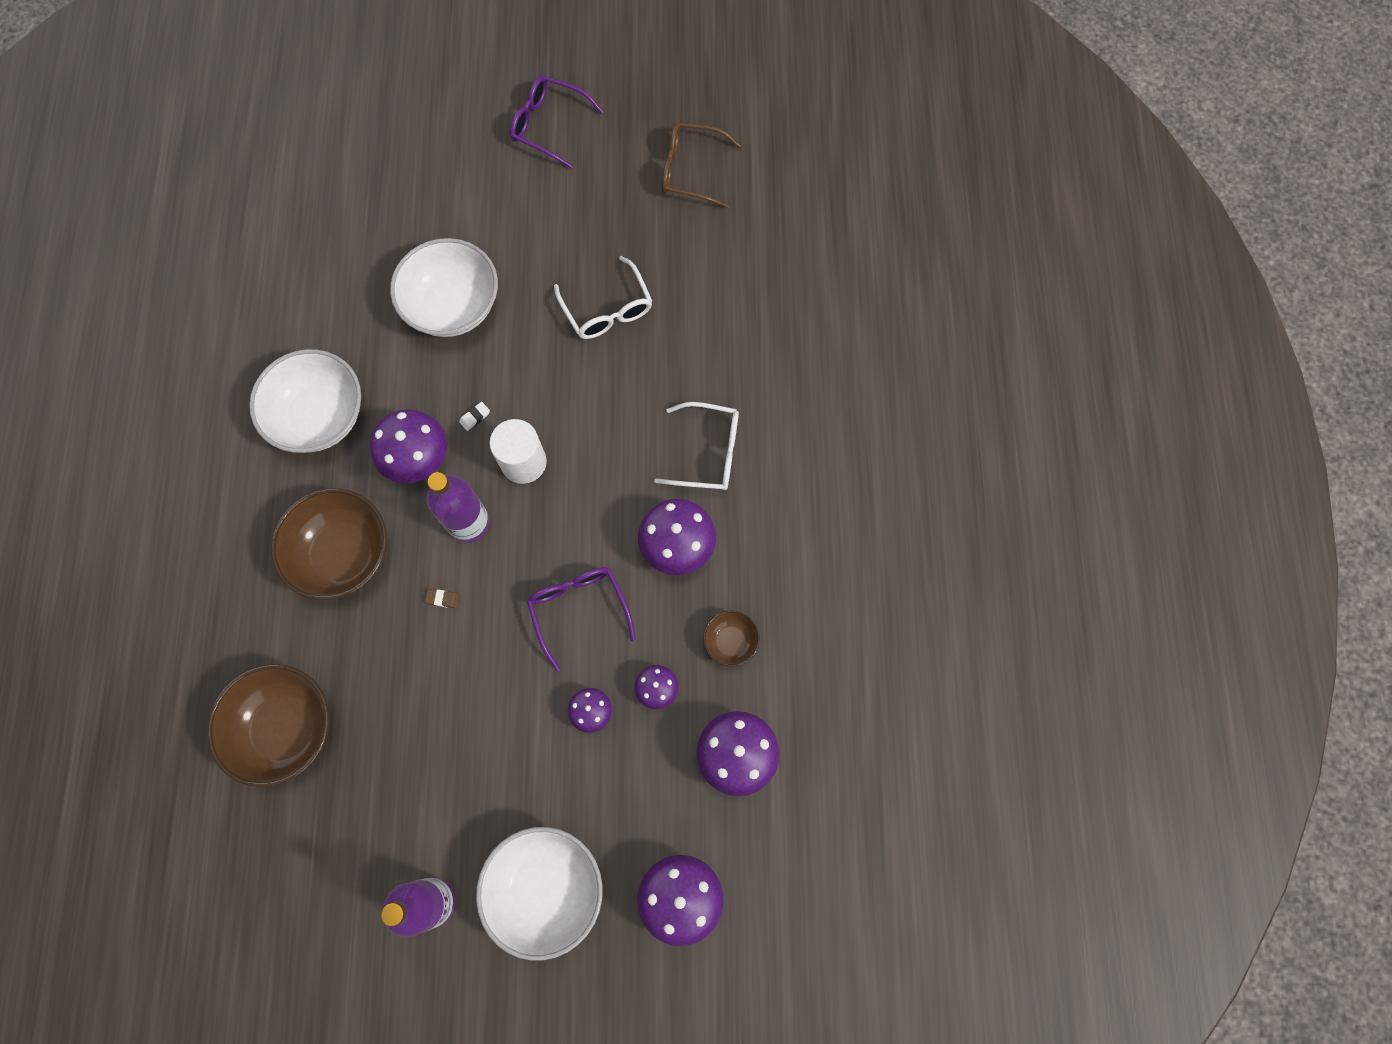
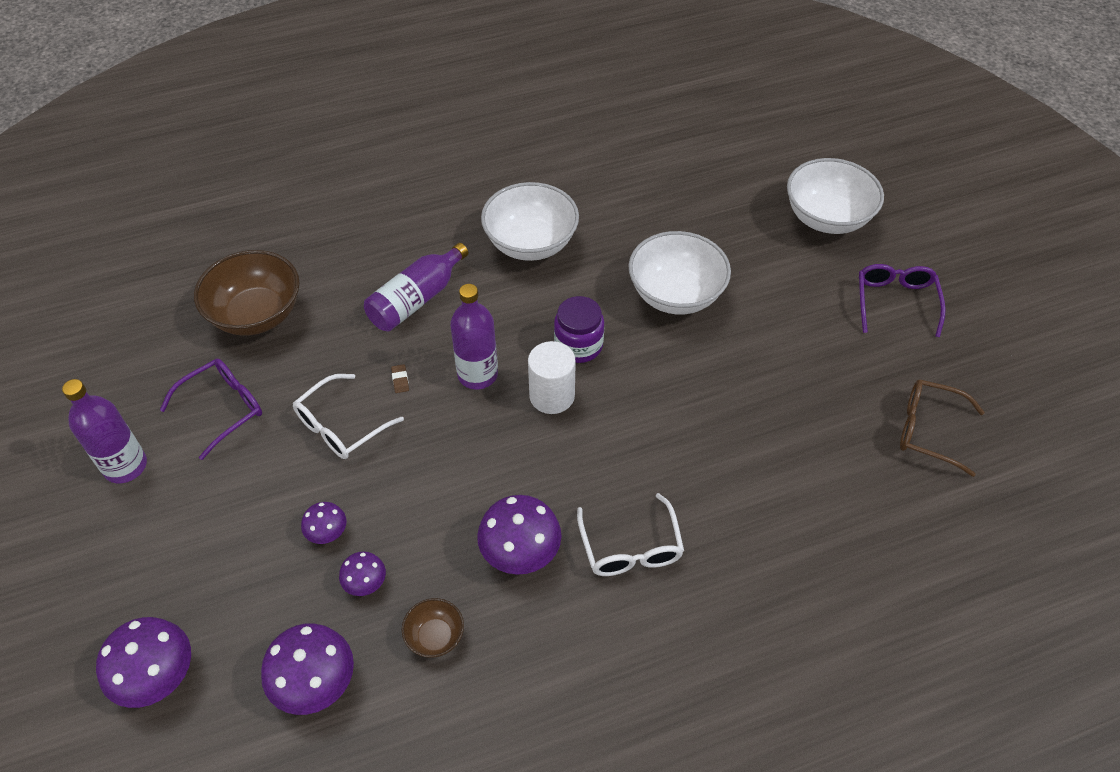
camera: 70 degrees right, 20 degrees down
brown bowl [271,489,387,600] -> purple bottle [364,243,469,331]
purple mushroom [370,409,447,483] -> none
white eraser [459,402,490,431] -> purple jar [554,296,604,363]
white bowl [476,827,603,961] -> white bowl moved to [787,158,884,234]
purple glasses [527,567,636,672] -> purple glasses moved to [160,359,262,460]
white glasses [554,256,652,339] -> white glasses moved to [293,374,404,459]
brown glasses [662,122,741,208] -> brown glasses turned 60 degrees counterclockwise [900,379,985,477]

